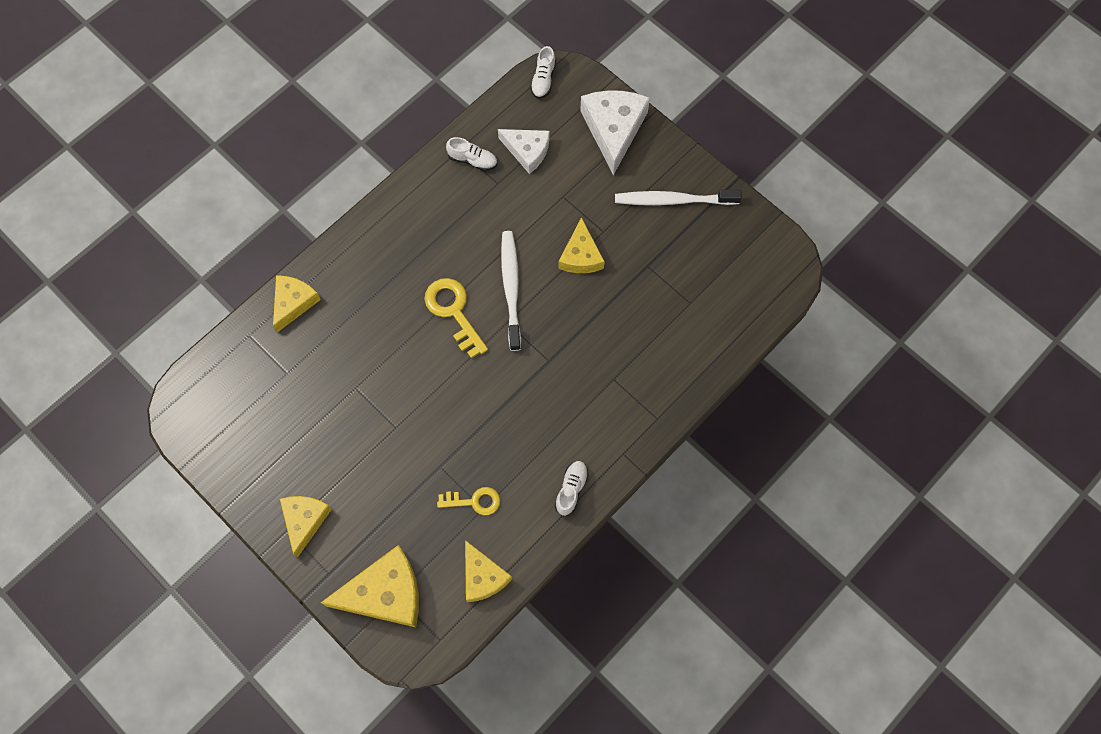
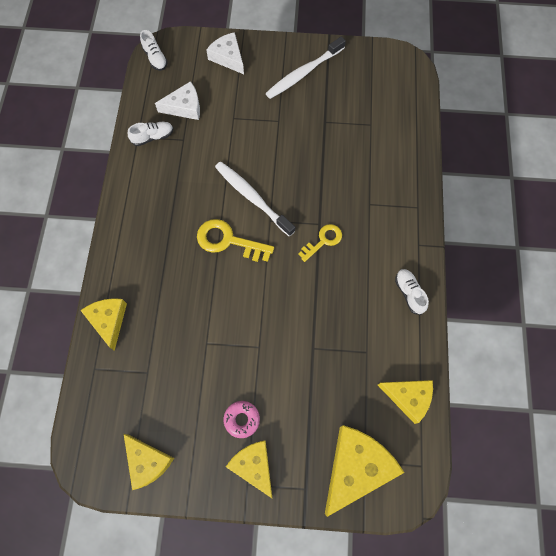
camera: 40 degrees left, 0 degrees up
yellow key [437,487,500,515] -> yellow key moved to [298,224,342,262]
yellow cheese [558,217,605,273] -> yellow cheese moved to [124,434,174,490]
white cheese [580,90,650,175] -> white cheese [206,32,244,74], size x0.64
none -> pink donut [223,401,260,438]

